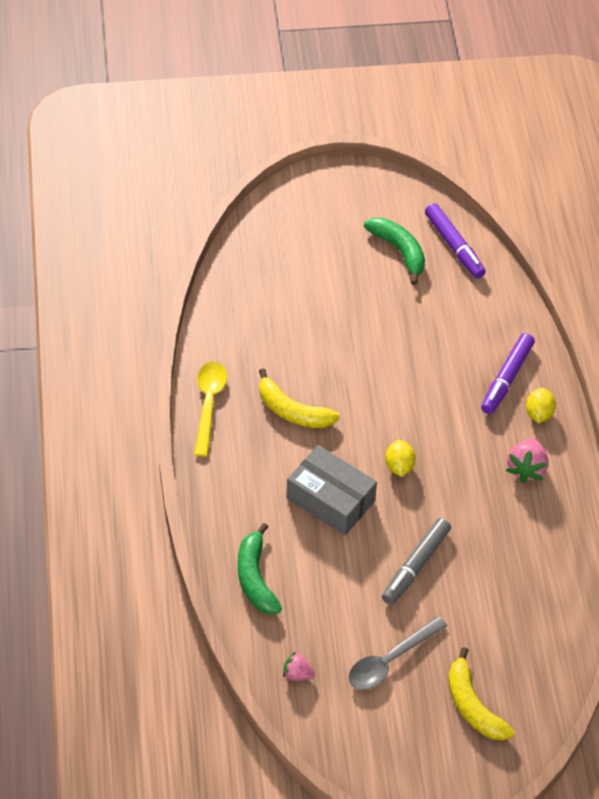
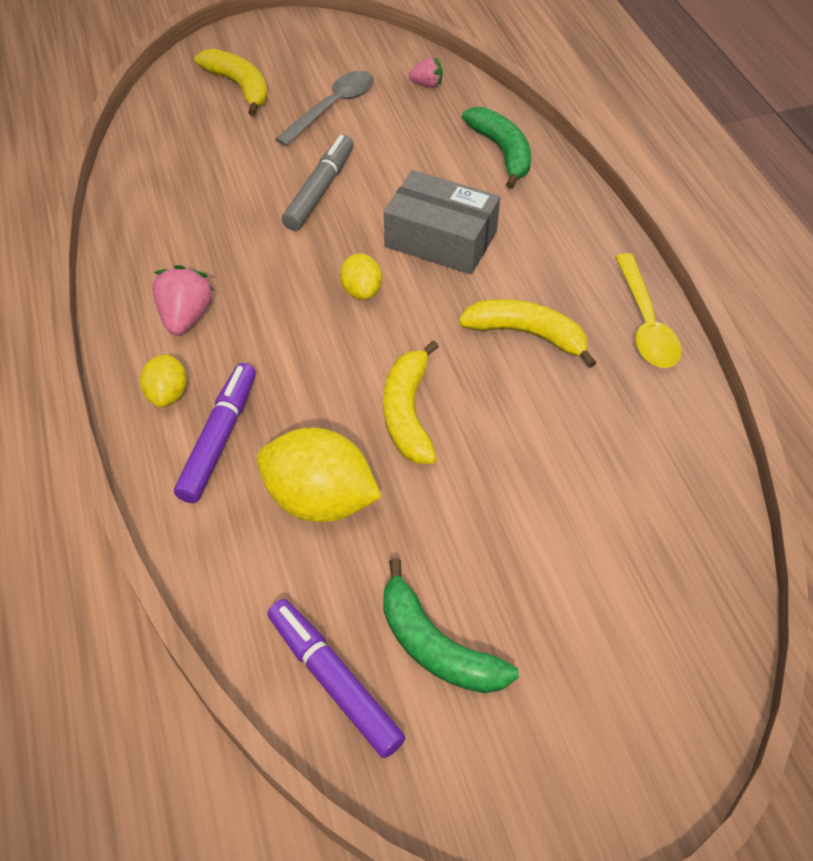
camera: 170 degrees right, 0 degrees up
none -> yellow lemon [257,427,382,522]
none -> yellow banana [383,340,439,464]

